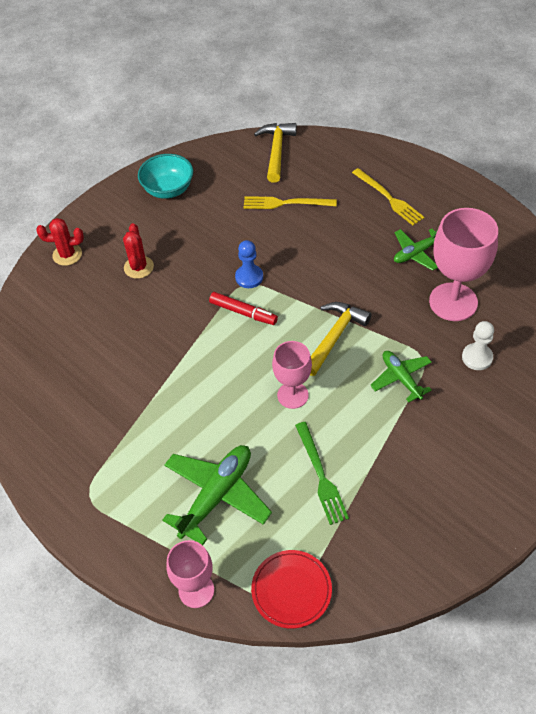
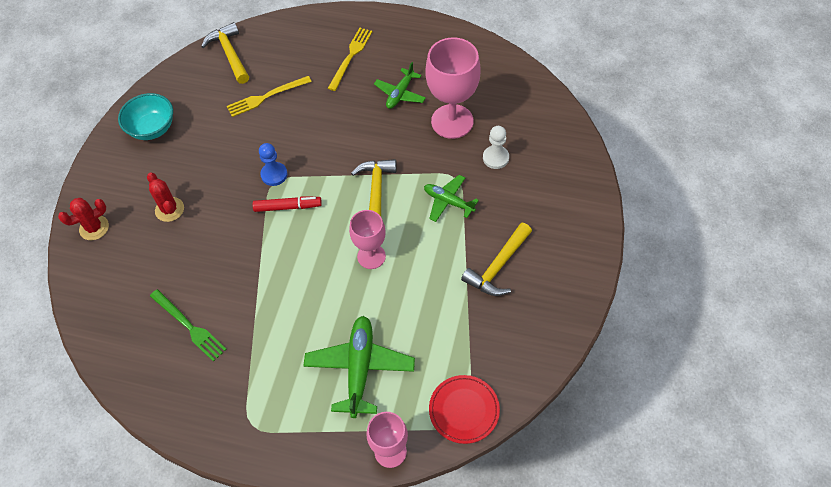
camera: 30 degrees left, 5 degrees up
green fork [295,422,349,525] -> green fork moved to [150,289,227,362]
yellow fork [352,168,425,225] -> yellow fork turned 90 degrees counterclockwise [328,28,373,91]
none -> yellow hammer [461,222,532,296]

